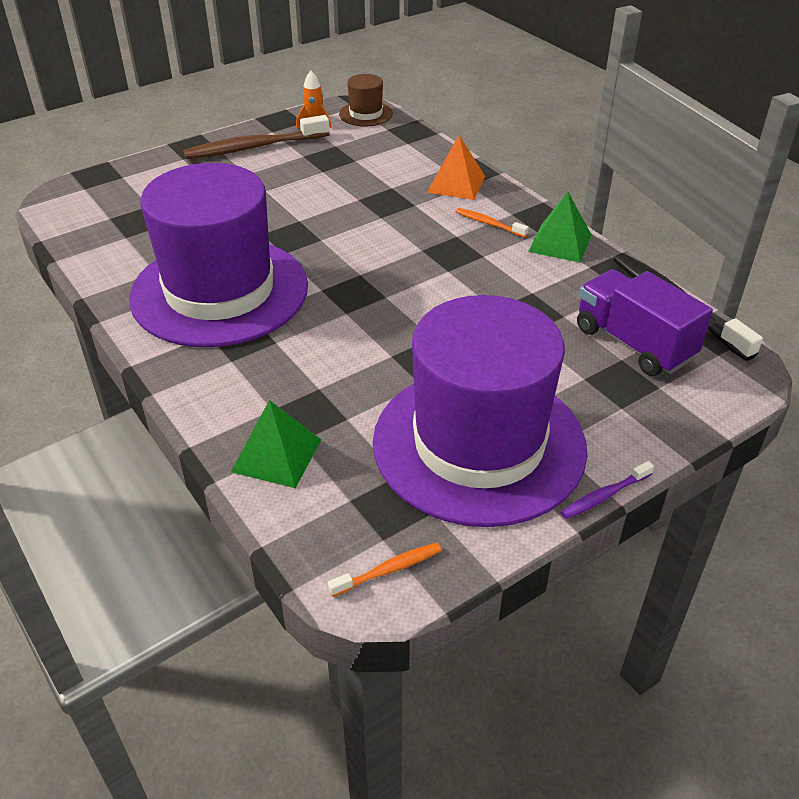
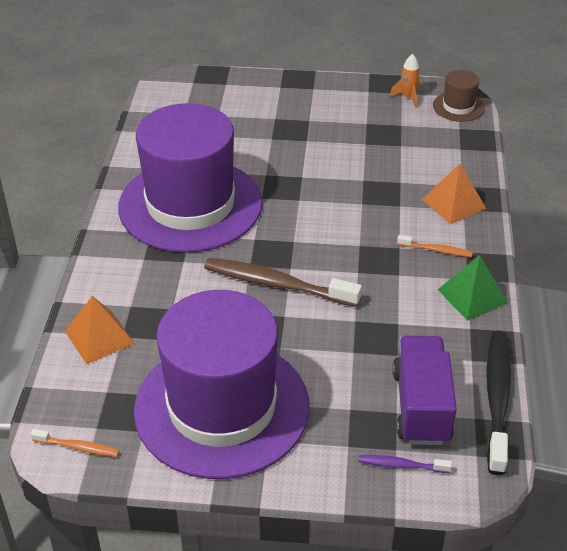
camera: 40 degrees right, 0 degrees up
brown toothbrush [183,115,330,159] -> brown toothbrush moved to [204,258,362,307]
green pyramid [231,400,321,488] -> orange pyramid [65,296,135,364]
orange toothbrush [456,208,529,238] -> orange toothbrush turned 120 degrees clockwise [397,235,473,257]
purple toothbrush [561,461,654,519] -> purple toothbrush moved to [358,455,452,473]

